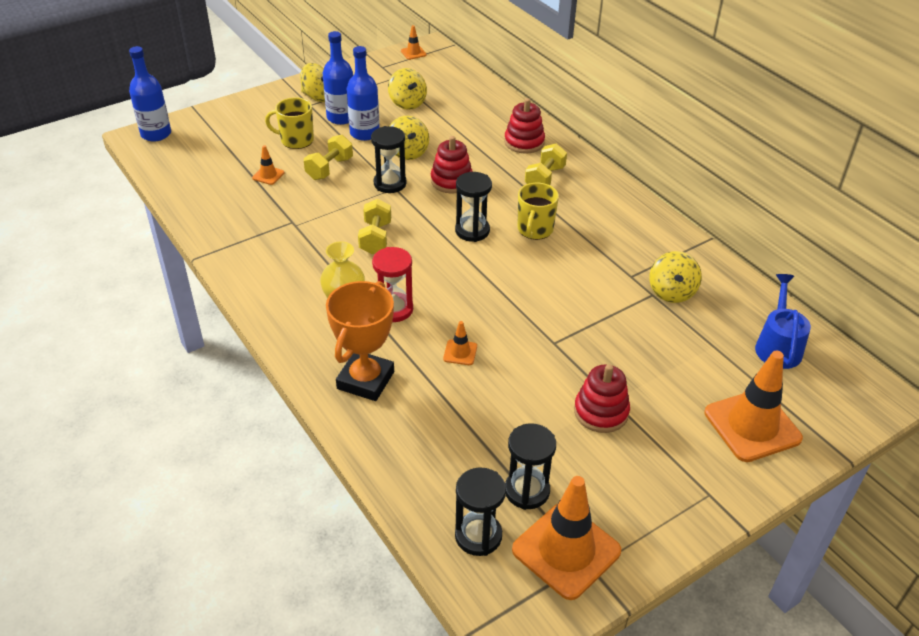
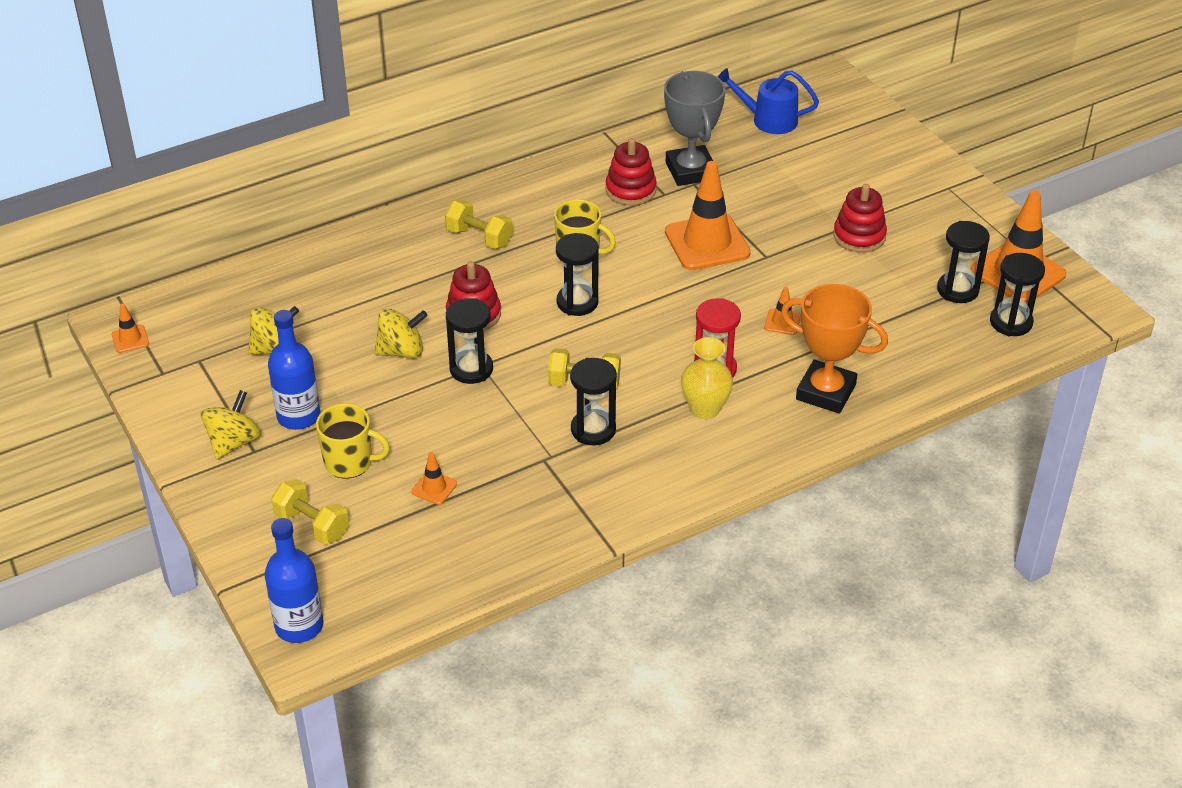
camera: 85 degrees left, 0 degrees up
yellow mug [265,98,314,149] -> yellow mug turned 90 degrees counterclockwise [316,403,390,479]
yellow dumbbell [304,135,353,180] -> yellow dumbbell moved to [271,479,349,544]
blue bottle [347,46,380,141] -> none
red stacking toy [504,98,545,154] -> red stacking toy moved to [606,138,657,206]
yellow spinning top [649,251,702,303] -> grey trophy [664,71,725,186]
orange traffic cone [704,351,803,462] -> orange traffic cone moved to [665,161,751,270]
none -> black hourglass [570,358,617,445]

